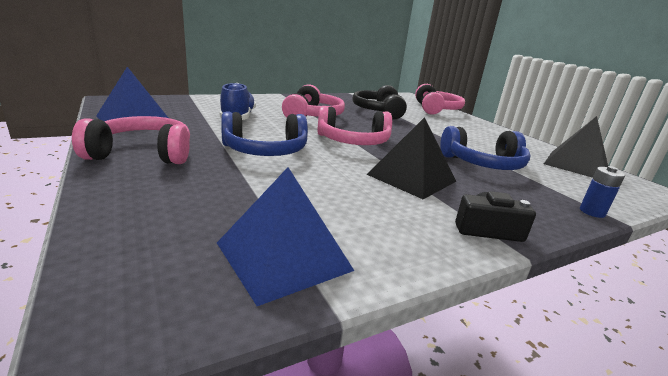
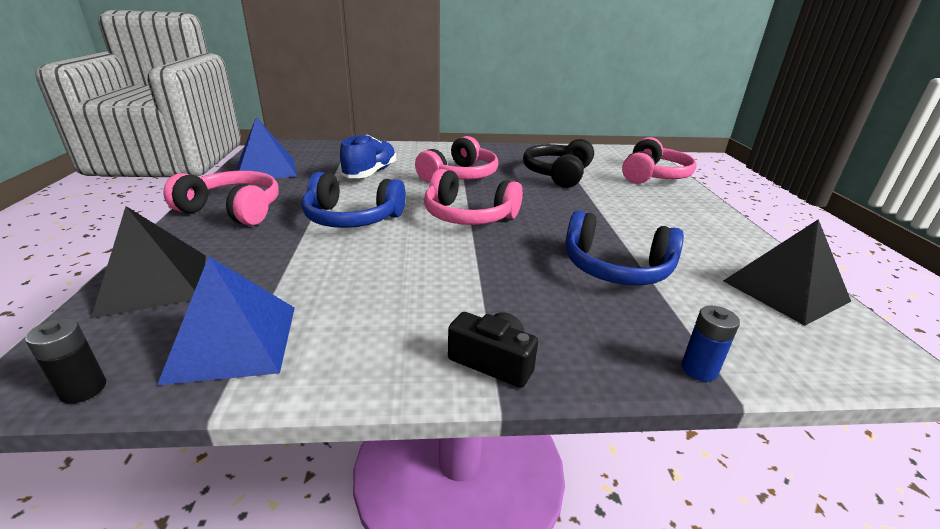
camera: 25 degrees right, 5 degrees up
black pyramid [367,117,456,199] -> black pyramid moved to [91,206,206,318]
none -> black battery [25,318,106,404]

